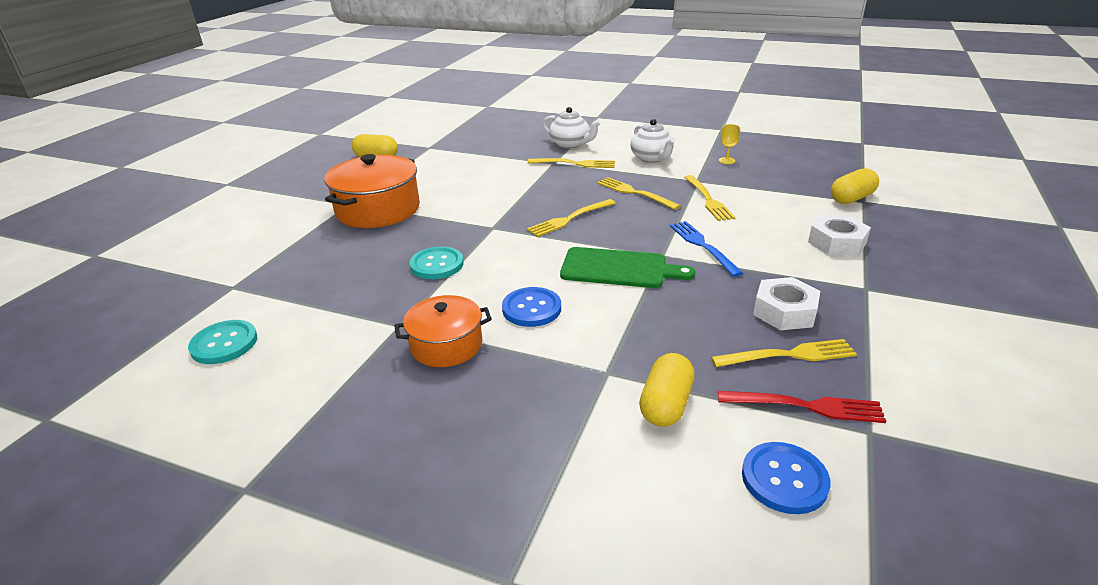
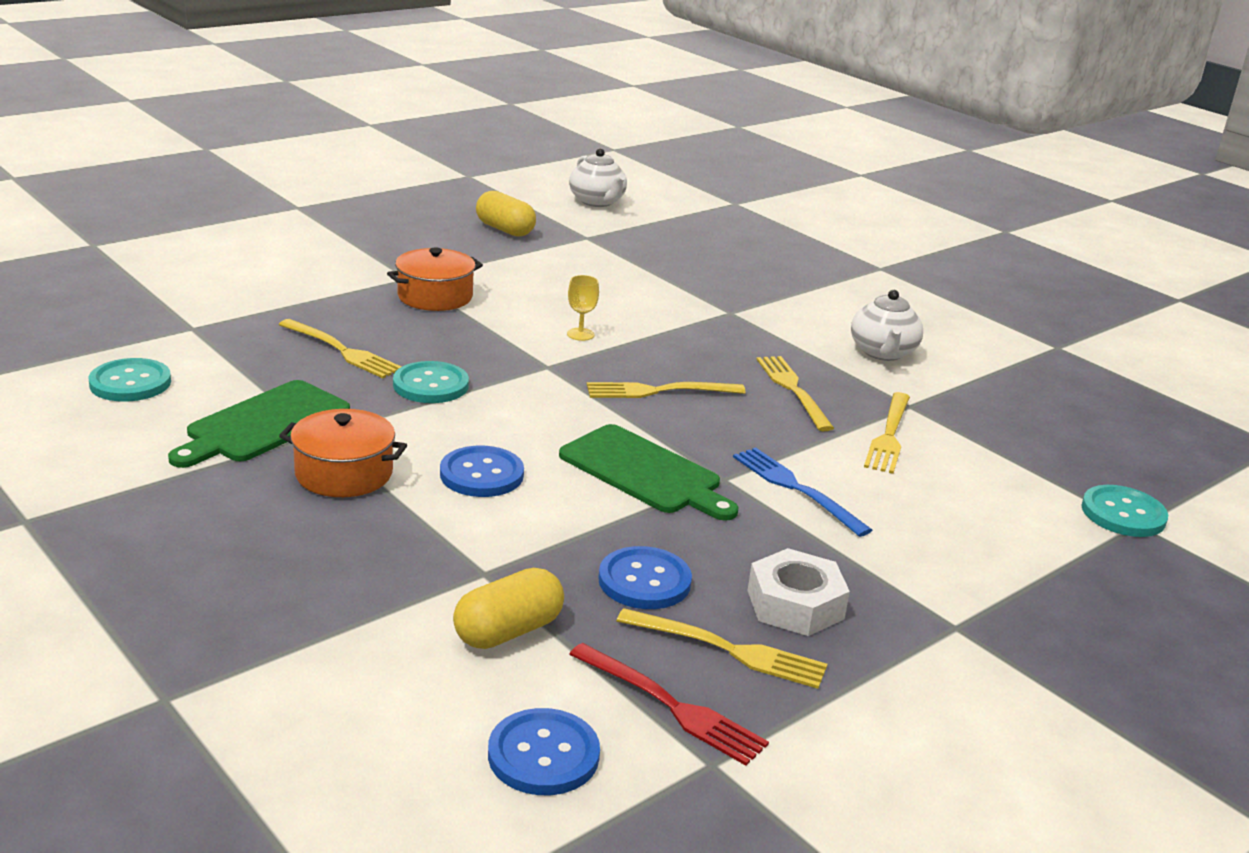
camera: 25 degrees right, 5 degrees down
orange pot [324,154,420,228] -> orange pot [387,247,483,311], size x0.62
yellow fork [527,158,615,168] -> yellow fork moved to [279,319,401,378]
white teapot [543,107,601,149] -> white teapot moved to [569,148,627,207]
blue fork [670,221,743,277] -> blue fork turned 45 degrees counterclockwise [733,447,872,537]
yellow goblet [719,124,740,164] -> yellow goblet moved to [567,275,599,341]
white nut [808,215,871,256] -> none
yellow capsule [831,168,879,204] -> turquoise button [1081,485,1168,537]
none -> green cutting board [168,380,350,468]
none -> blue button [598,546,692,609]

